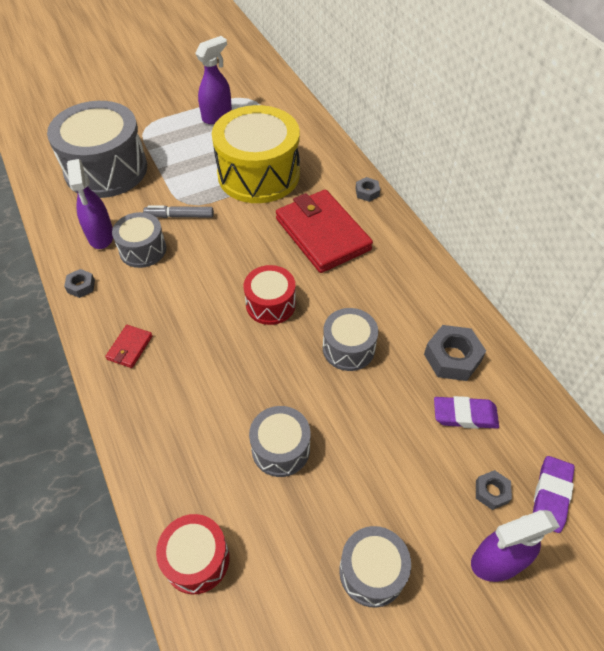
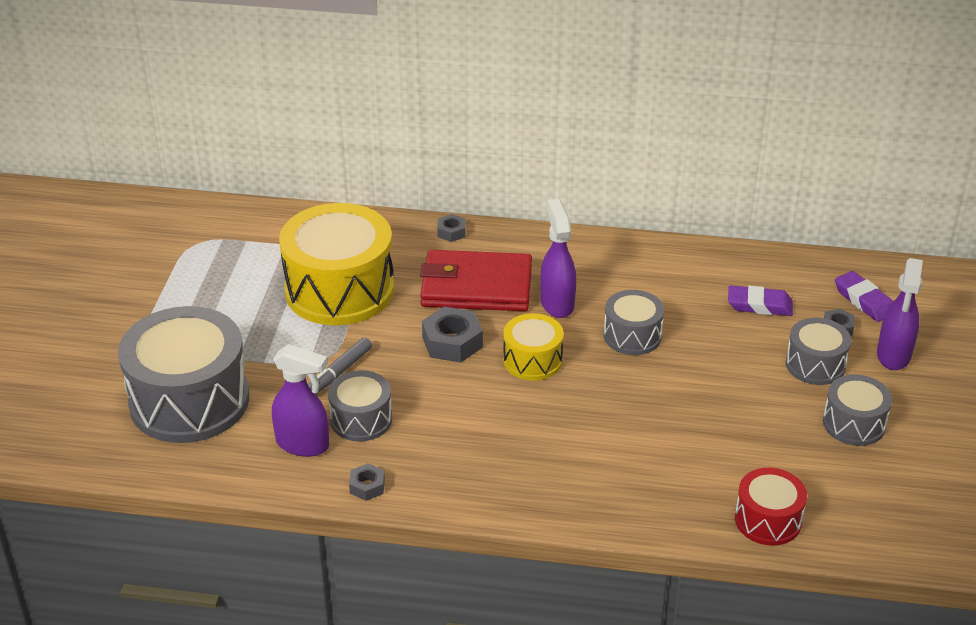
camera: 55 degrees left, 15 degrees down
red wallet [105,325,153,368] -> none
purple spray bottle [195,36,232,124] -> purple spray bottle moved to [541,199,576,318]
red drum [244,265,296,325] -> yellow drum [503,313,564,381]
grey drum [249,406,310,477] -> grey drum moved to [786,318,851,385]
grey nut [424,325,486,381] -> grey nut moved to [422,307,483,363]
purple eraser [434,396,499,429] -> purple eraser turned 60 degrees clockwise [728,285,793,316]

